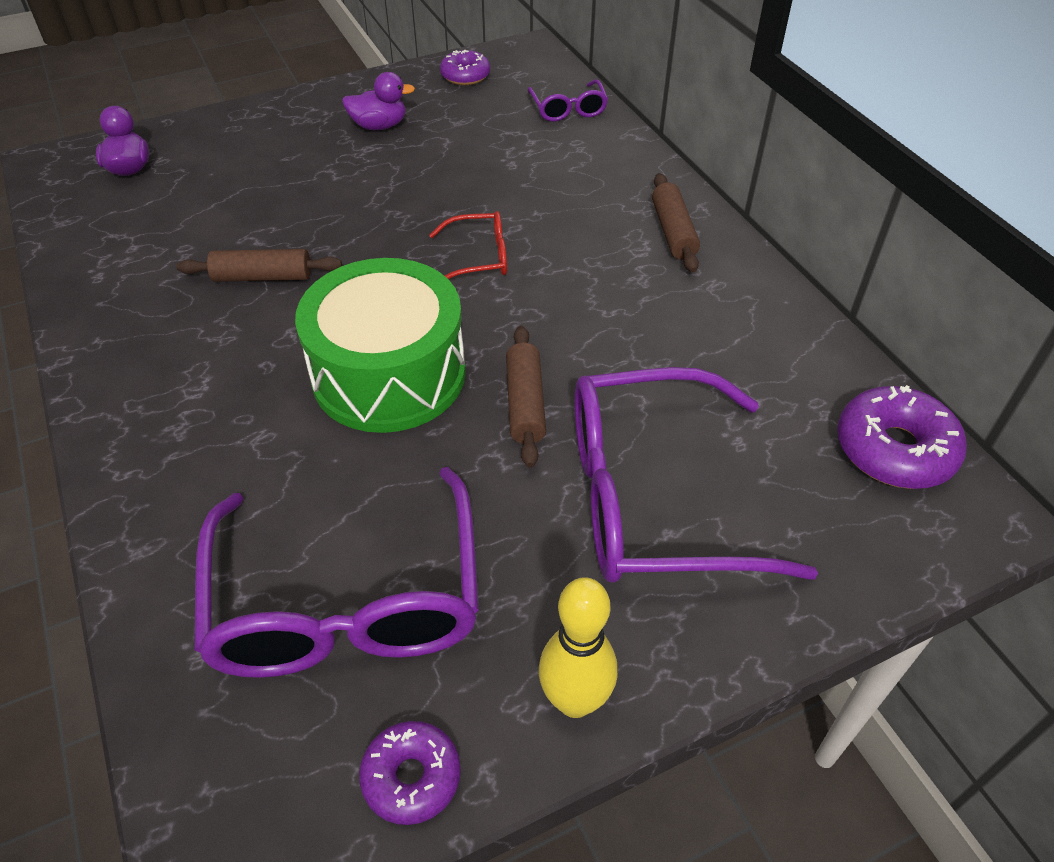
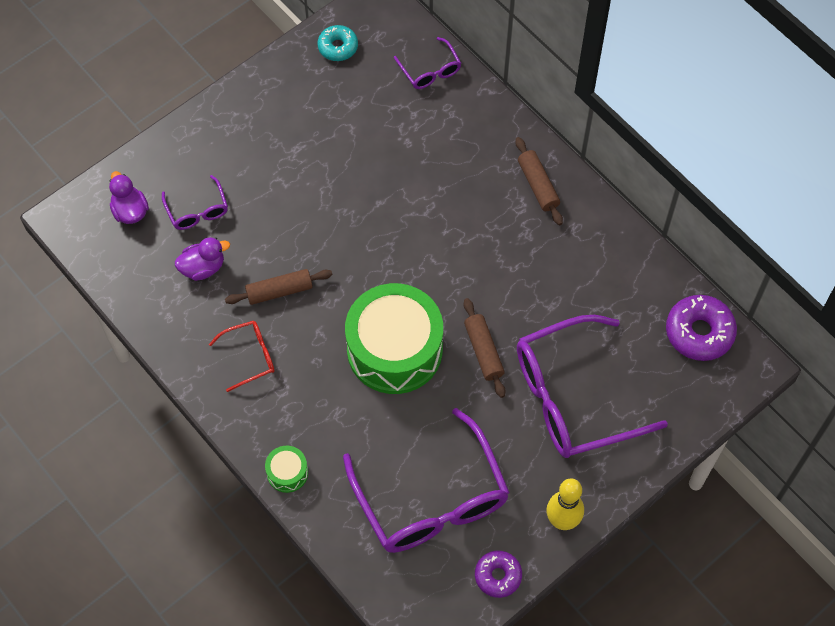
camera: 15 degrees left, 15 degrees up
purple duck [342,72,415,130] -> purple duck moved to [175,237,230,281]
red glasses [429,211,507,279] -> red glasses moved to [209,321,275,392]
purple donut [440,50,490,85] -> turquoise donut [317,25,358,61]
none -> purple glasses [162,175,228,230]
none -> green drum [265,446,308,493]

